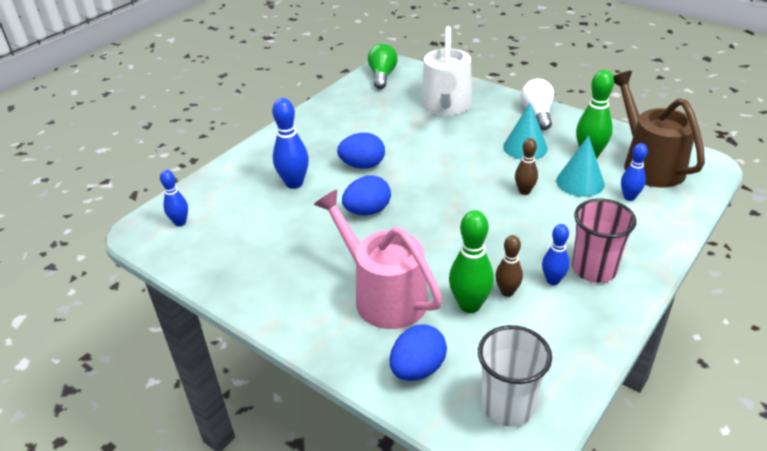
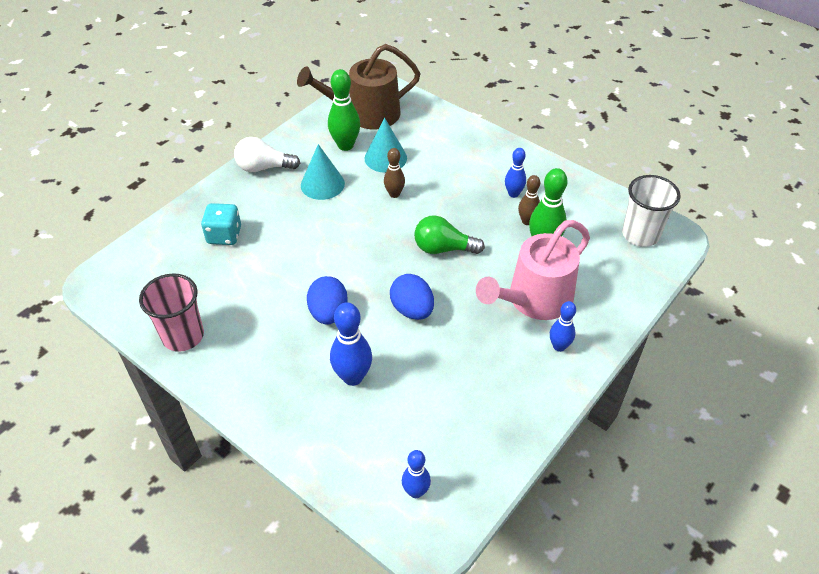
camera: 90 degrees left, 10 degrees up
green light bulb [368,43,398,89] -> green light bulb moved to [414,215,485,254]
blue egg [390,324,447,381] -> none
white watering can [421,26,472,115] -> turquoise dice [201,203,241,245]
pink cup [572,199,637,283] -> pink cup moved to [139,273,204,352]
blue bowling pin [621,143,648,201] -> blue bowling pin moved to [550,301,576,352]

